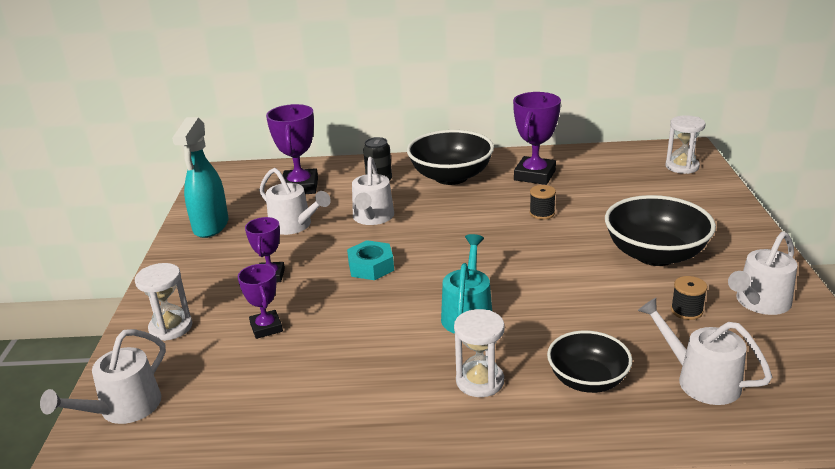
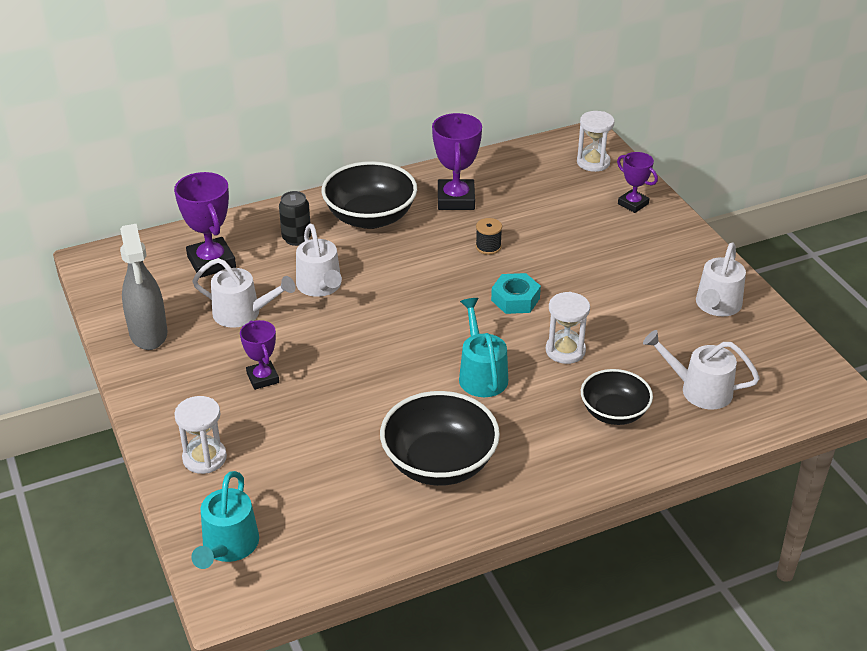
camera: 25 degrees left, 10 degrees up
white watering can [40,329,166,424] -> turquoise watering can [191,471,259,569]
turquoise spray bottle [172,117,229,238] -> grey spray bottle [120,224,168,350]
purple trophy [238,264,283,339] -> purple trophy moved to [617,152,658,213]
turquoise nut [347,240,394,280] -> turquoise nut moved to [491,273,541,314]
white hourglass [454,309,505,397] -> white hourglass moved to [546,292,590,364]
black bowl [605,195,716,266] -> black bowl moved to [380,391,500,486]
black spool [671,276,707,320] -> none

